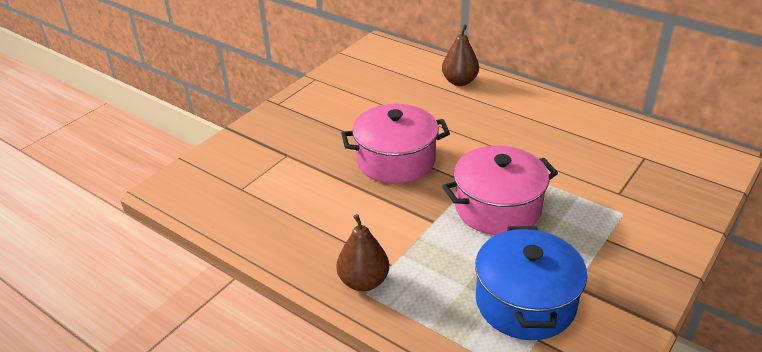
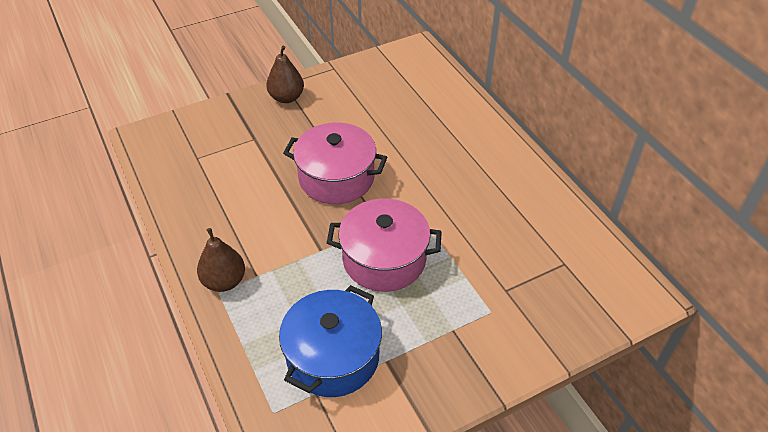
camera: 25 degrees right, 10 degrees up
brown pear [442,25,479,86] -> brown pear moved to [266,46,304,103]

